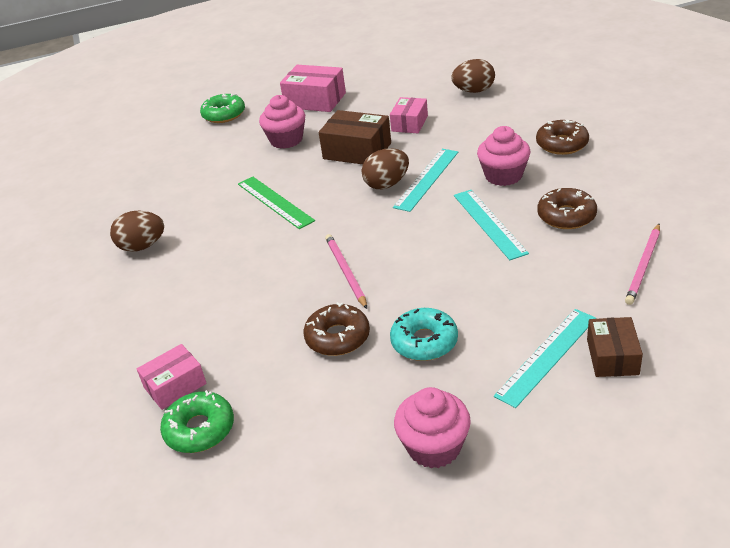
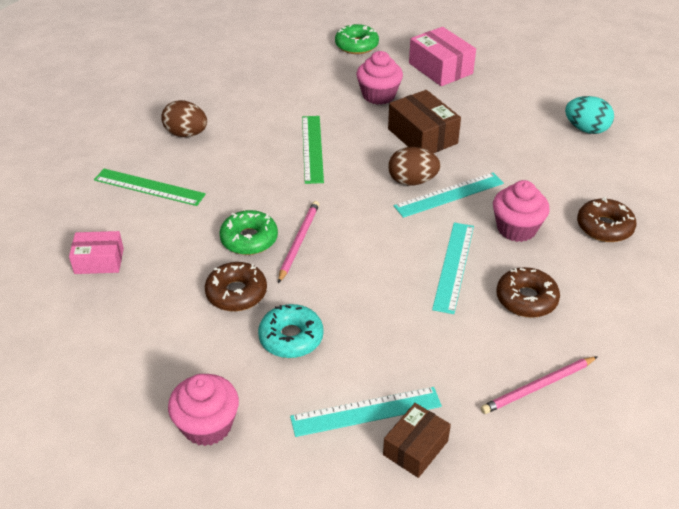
camera: 30 degrees right, 5 degrees up
green donut [160,390,234,453] -> green donut moved to [219,210,278,255]
pink box [390,97,428,133] -> none
brown egg [451,59,495,93] -> turquoise egg [565,96,614,134]
none -> green ruler [94,169,206,206]

